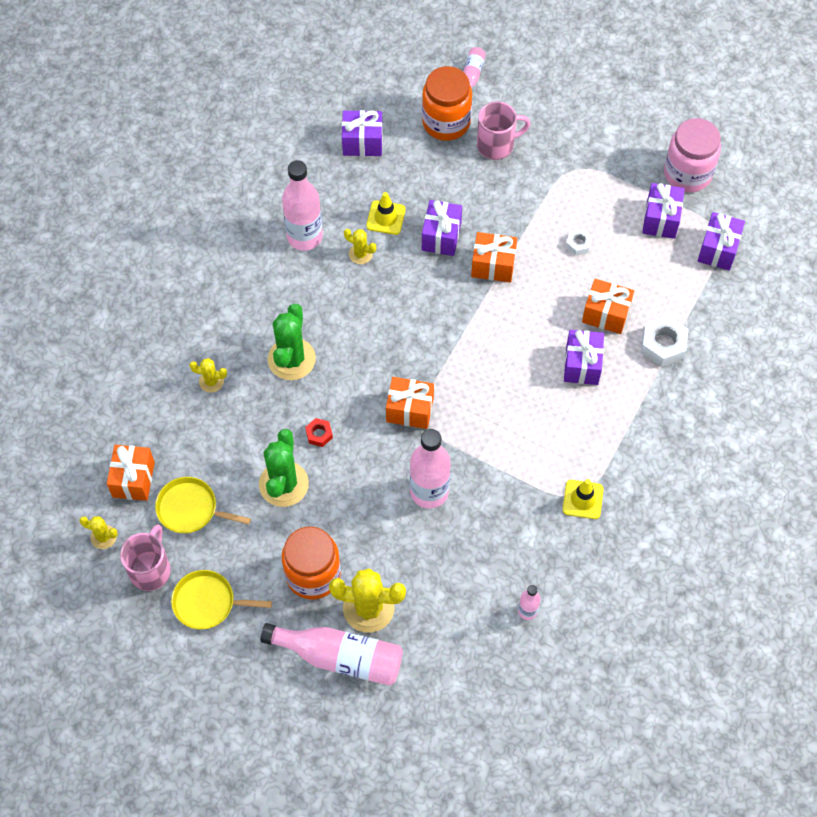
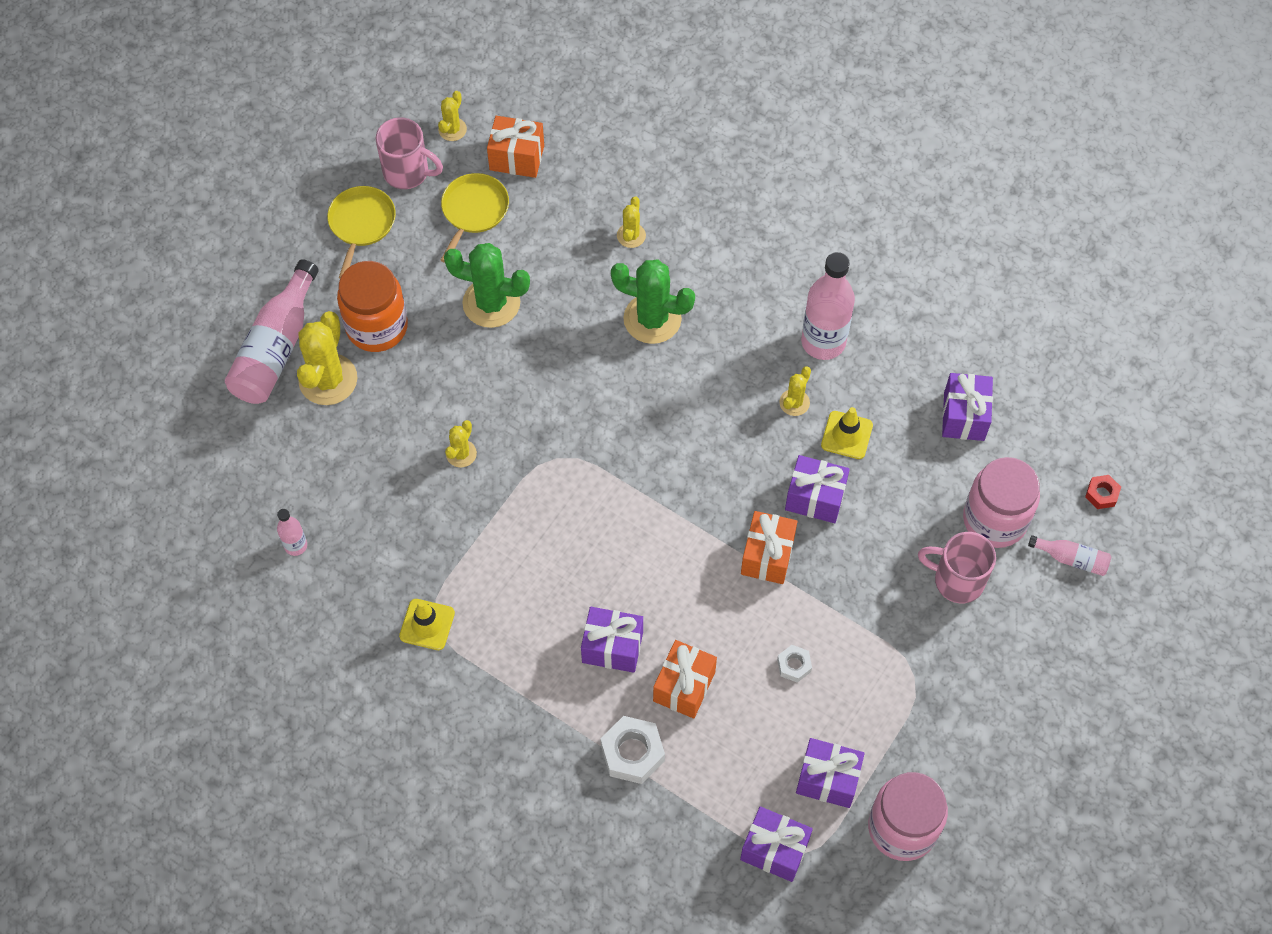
camera: 95 degrees right, 0 degrees up
red nut [305,418,333,447] -> red nut moved to [1085,475,1121,509]
orange gift [386,377,434,429] -> none
pink bottle [410,429,451,509] -> yellow cactus [445,420,477,467]
orange jar [422,66,472,141] -> pink jar [963,457,1040,548]
pink mug [477,101,531,160] -> pink mug turned 120 degrees clockwise [918,532,996,603]

